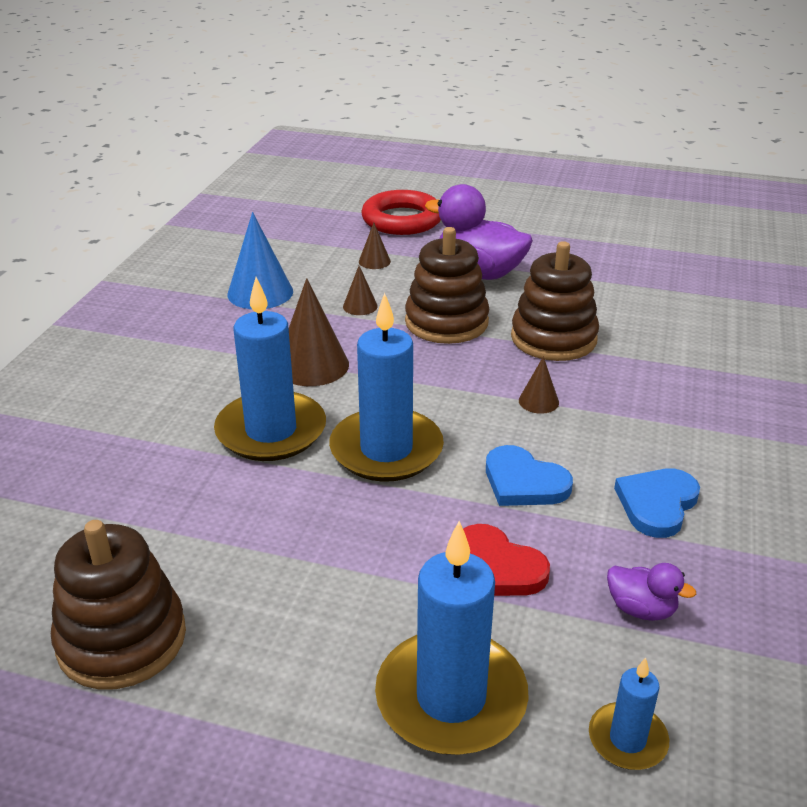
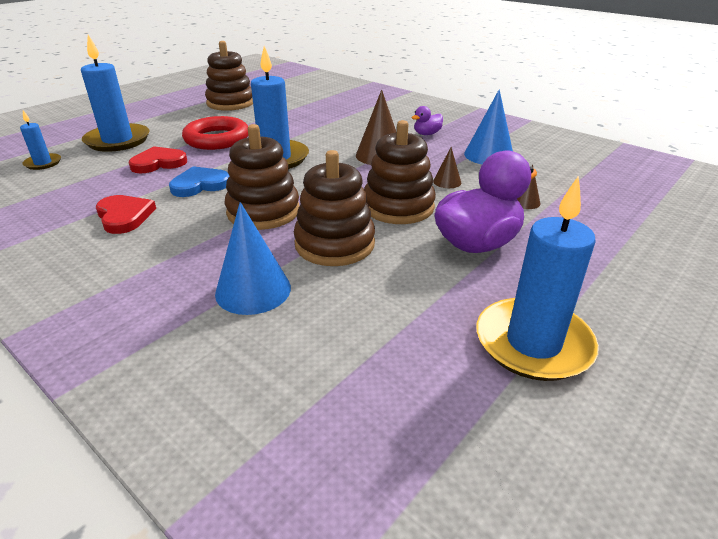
camera: 115 degrees right, 0 degrees up
blue candle [214,277,326,461] -> blue candle moved to [477,175,599,381]
red ring [361,190,441,235] -> red ring moved to [182,116,248,150]
brown cone [519,356,559,414] -> brown stacking toy [225,124,299,230]
purple duck [607,563,696,621] -> purple duck moved to [412,106,443,135]
blue heart [614,468,700,538] -> red heart [96,195,156,234]
none -> blue cone [215,202,291,315]

